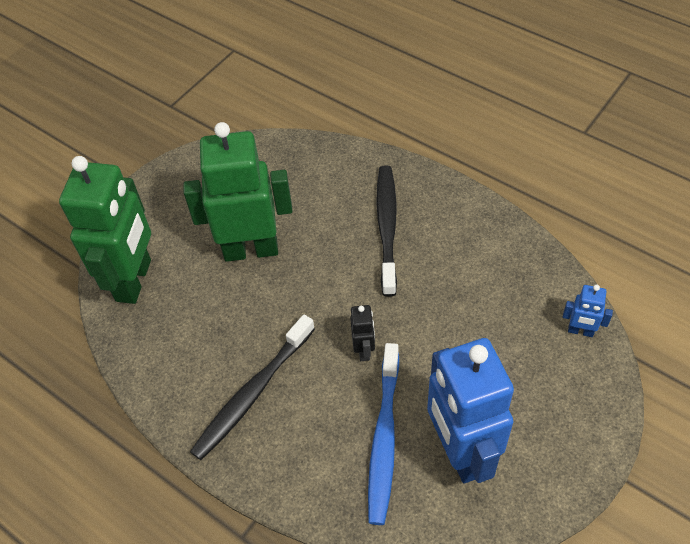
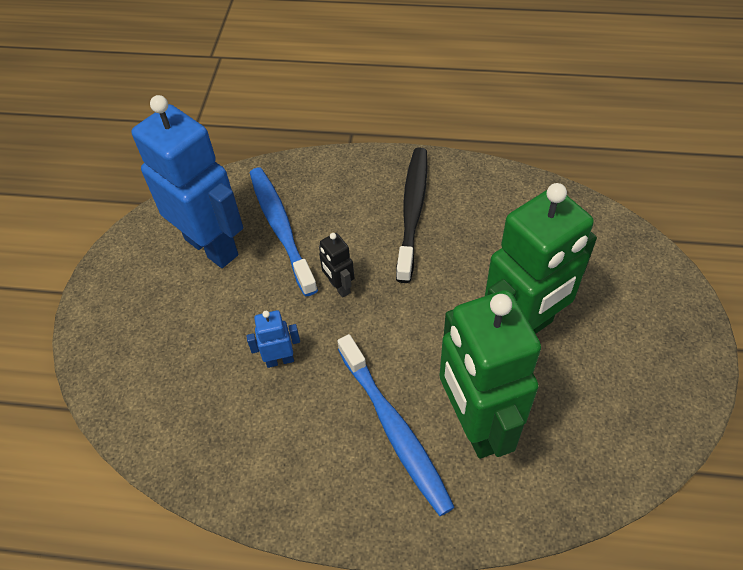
camera: 150 degrees right, 0 degrees up
green robot [59,156,151,304] -> green robot moved to [440,290,541,459]
black toothbrush [376,165,397,297] -> blue toothbrush [337,334,455,516]
blue robot [563,285,613,337] -> blue robot moved to [246,310,300,368]

